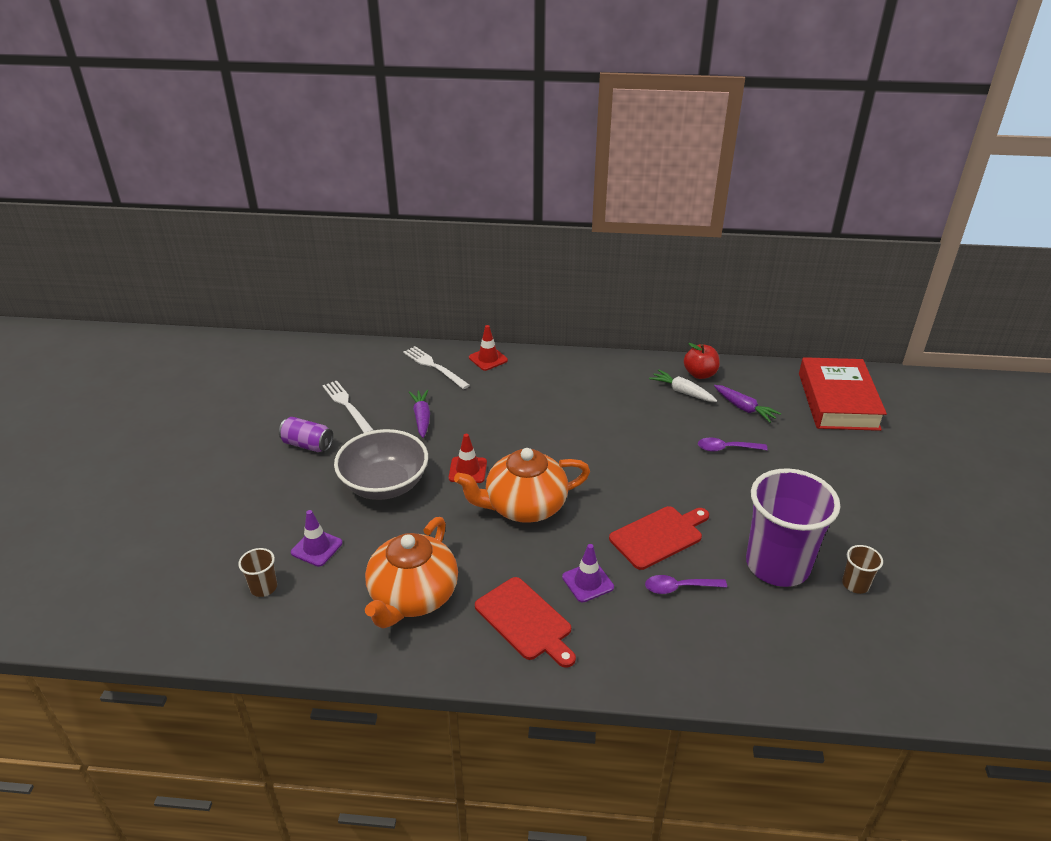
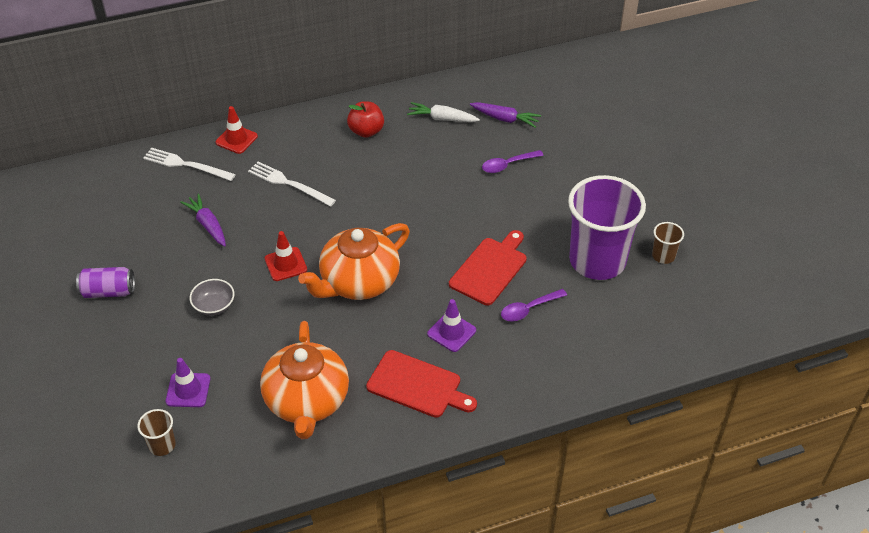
camera: 25 degrees left, 10 degrees up
white fork [322,381,374,433] -> white fork moved to [248,162,336,207]
grey bowl [334,429,428,500] -> grey bowl [190,279,234,316], size x0.47
red apple [684,343,720,379] -> red apple moved to [347,101,384,138]
red book [799,357,887,431] -> none

